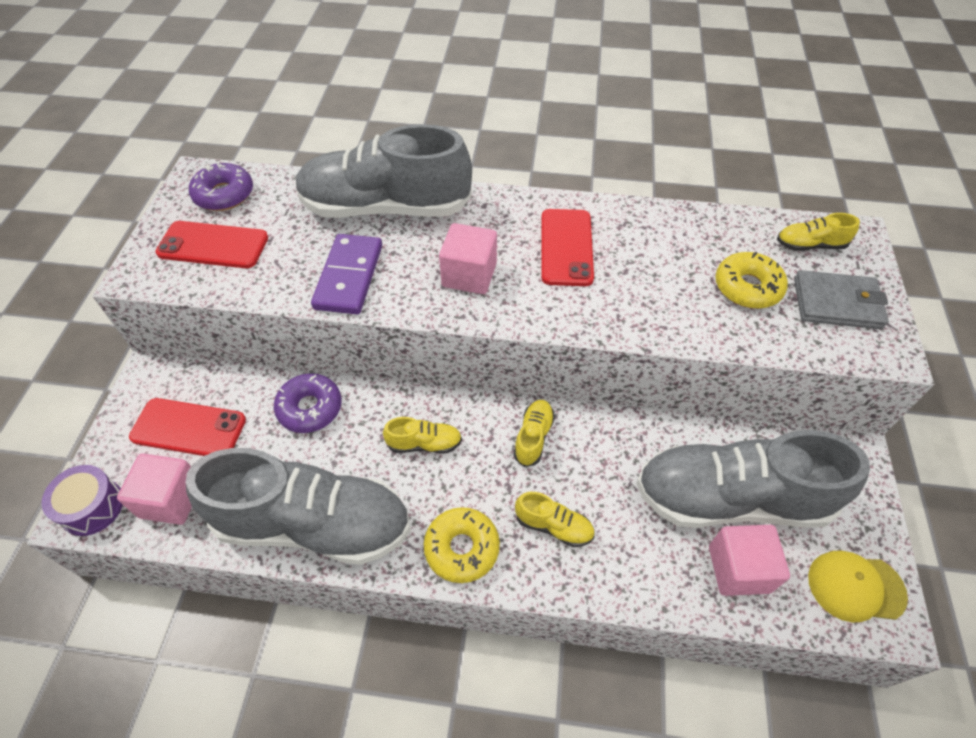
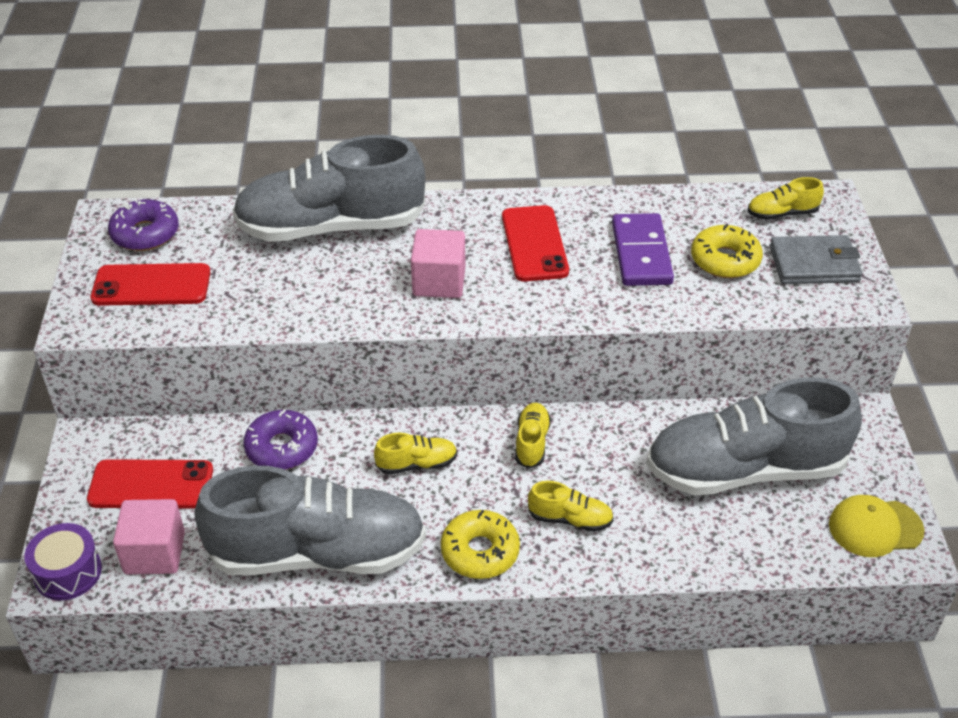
camera: 10 degrees left, 10 degrees down
purple domino [311,234,382,314] -> purple domino moved to [612,213,674,286]
pink cube [709,525,790,596] -> none

